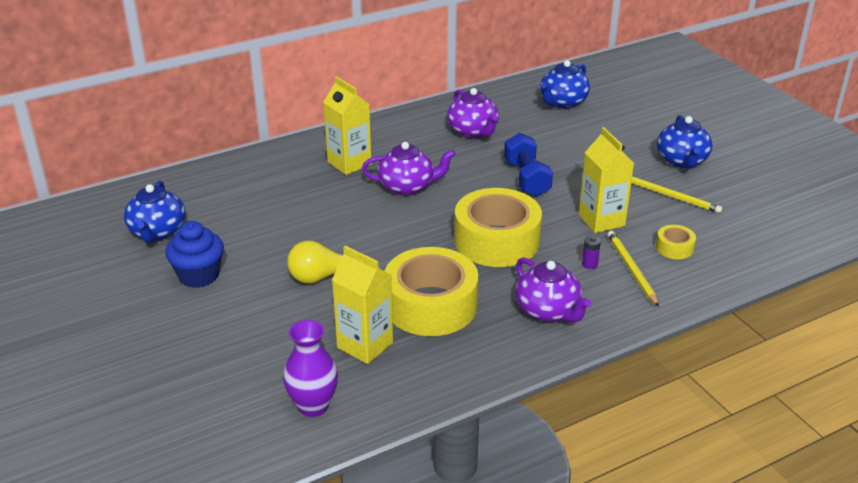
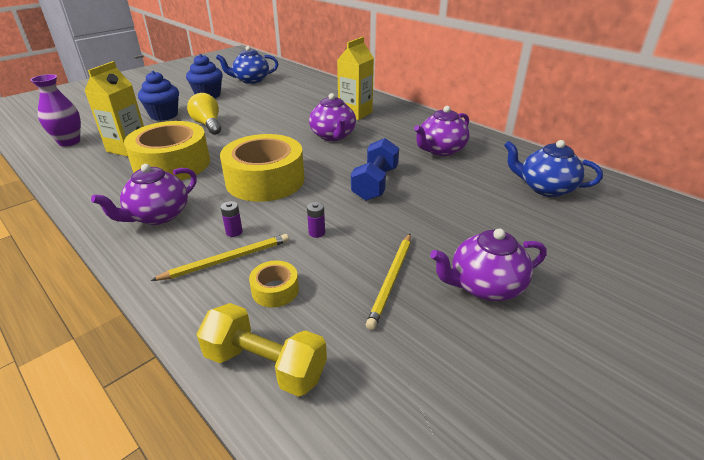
camera: 75 degrees right, 0 degrees up
blue dumbbell [504,133,553,197] -> blue dumbbell turned 45 degrees counterclockwise [351,138,399,201]
yellow carton [579,127,634,233] -> purple battery [307,202,325,238]
blue teapot [657,115,712,168] -> purple teapot [430,228,547,301]
none -> blue cupcake [138,71,179,121]
none -> yellow dumbbell [196,303,327,397]

